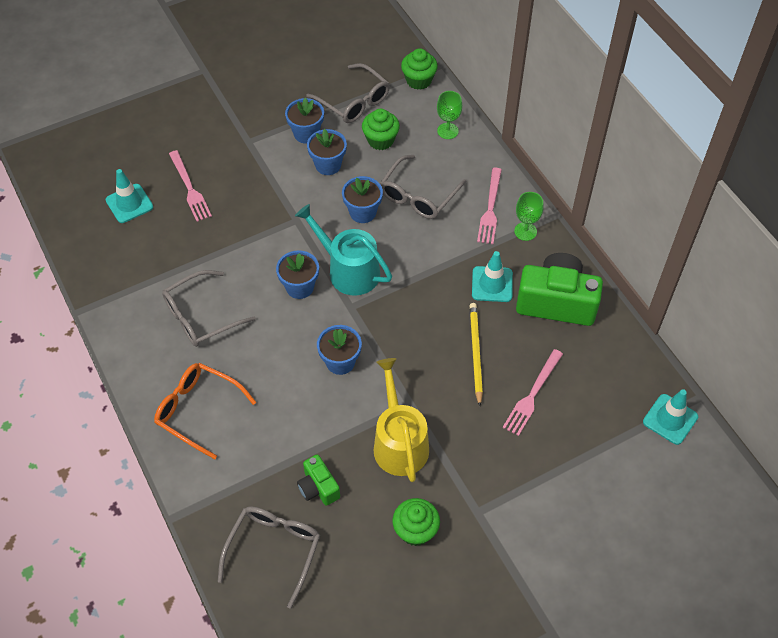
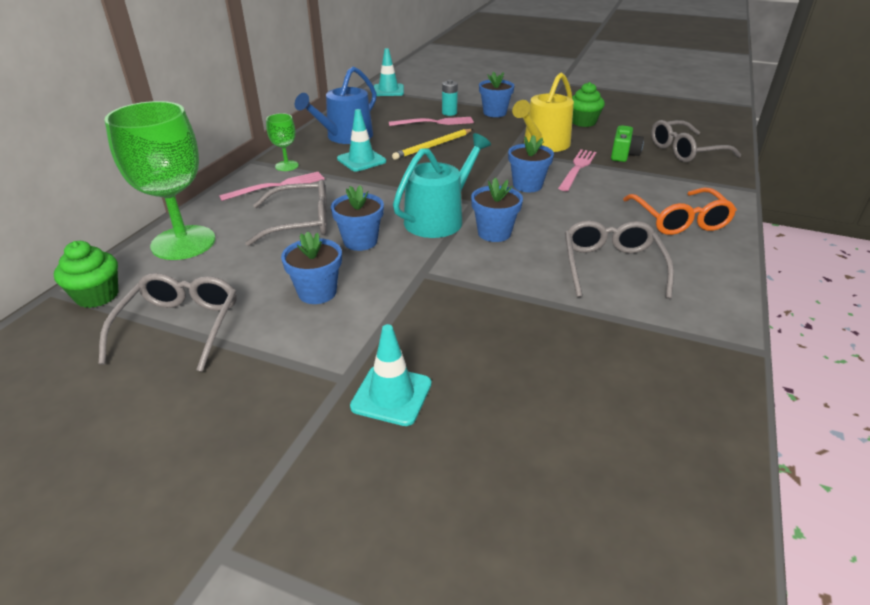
camera: 130 degrees left, 20 degrees down
turquoise traffic cone [106,169,153,223] -> turquoise traffic cone moved to [350,324,431,426]
grey glasses [162,270,256,347] -> grey glasses turned 105 degrees counterclockwise [565,220,674,299]
pink fork [169,150,212,222] -> pink fork moved to [558,149,596,191]
blue flower pot [285,97,324,144] -> blue flower pot moved to [479,71,514,117]
turquoise watering can [295,204,392,296] -> turquoise watering can turned 135 degrees counterclockwise [393,133,491,238]
green cupcake [362,109,400,150] -> none
green goblet [437,91,462,139] -> green goblet [105,101,215,260], size x2.16
green camera [516,253,603,326] -> blue watering can [295,66,377,144]
none -> turquoise battery [442,80,458,116]

